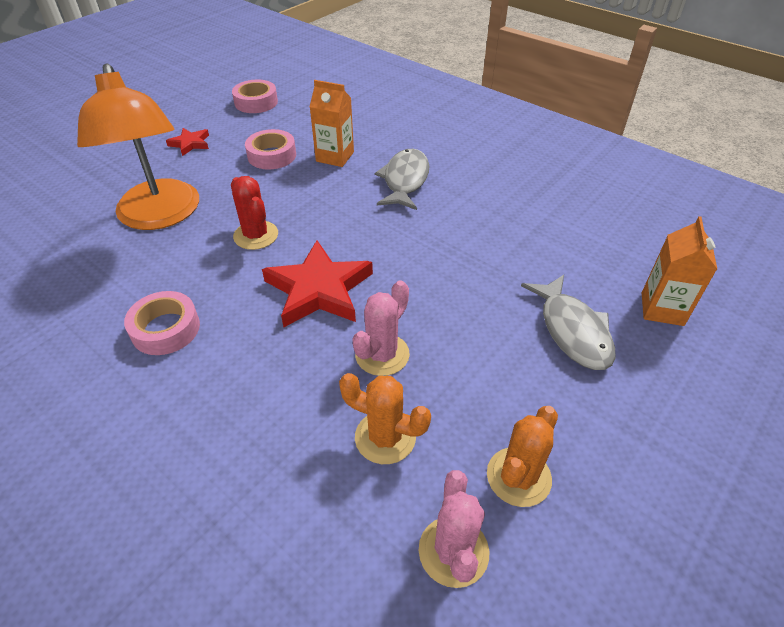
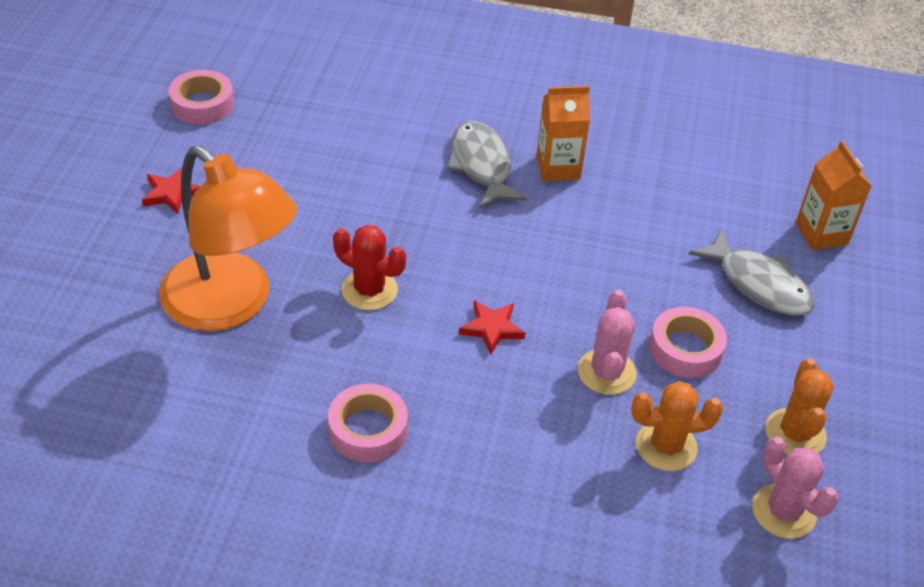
camera: 30 degrees left, 0 degrees up
pink tape [245,129,296,170] -> pink tape moved to [649,307,727,378]
red star [262,240,373,327] -> red star [459,300,525,355], size x0.51
orange carton [310,80,354,167] -> orange carton moved to [537,86,590,181]

